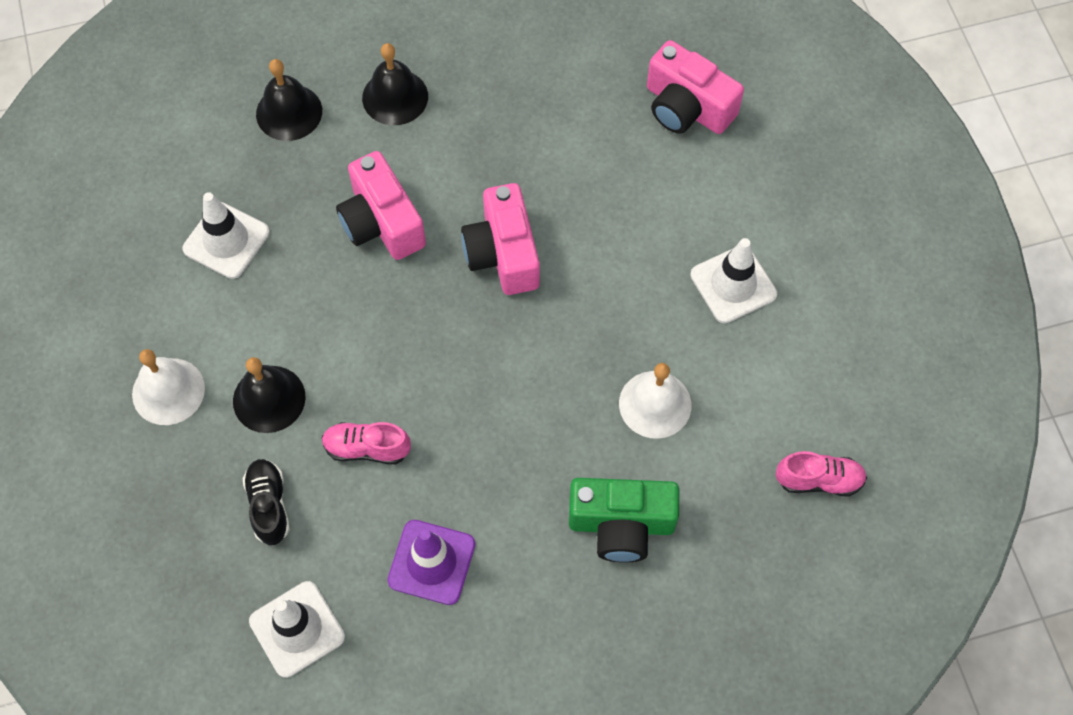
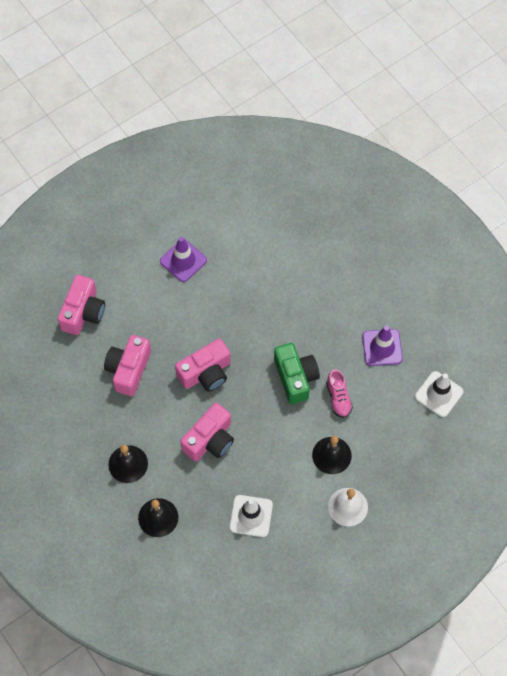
camera: 110 degrees left, 0 degrees up
black shoe [242,459,290,545] -> none
green camera [569,478,679,563] -> green camera moved to [274,343,320,404]
white bell [619,363,691,439] -> none
white traffic cone [690,238,777,324] -> purple traffic cone [160,237,207,282]
pink shoe [775,451,867,497] -> none
none -> pink camera [104,335,151,396]

